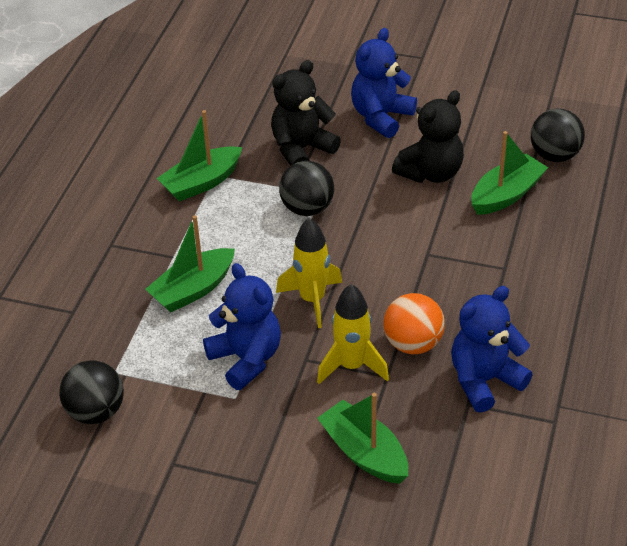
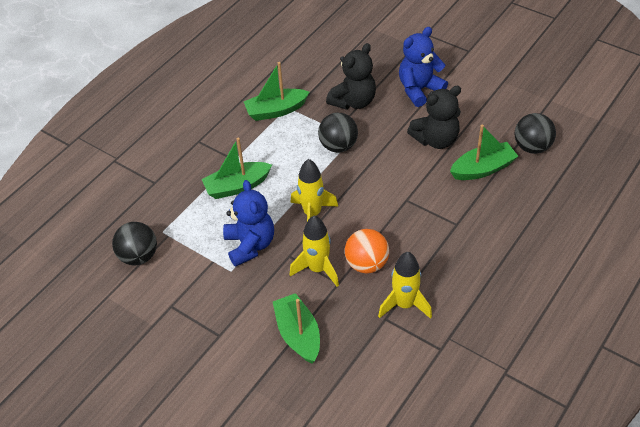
camera: 20 degrees right, 5 degrees up
black teddy bear [271,60,341,166] -> black teddy bear turned 150 degrees clockwise [326,43,376,110]
blue teddy bear [451,286,533,413] -> yellow rocket [378,252,432,319]

